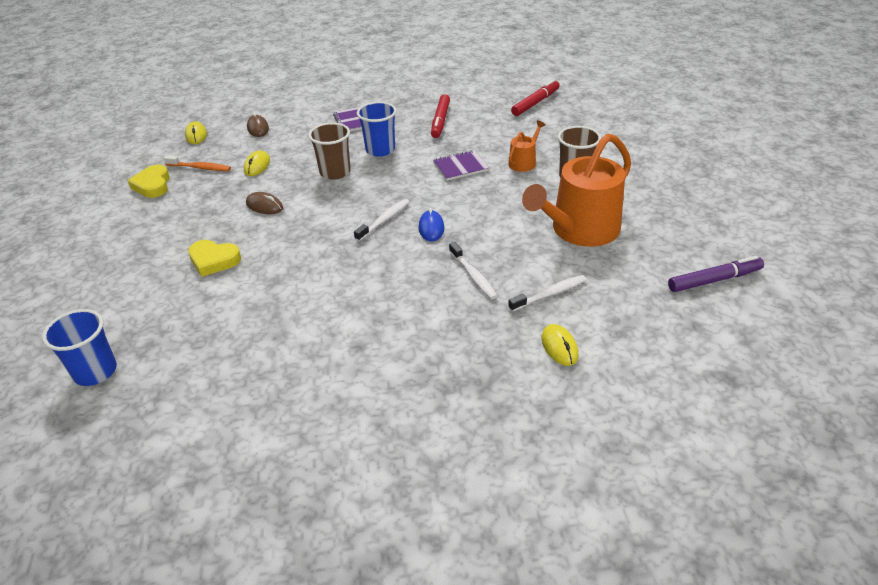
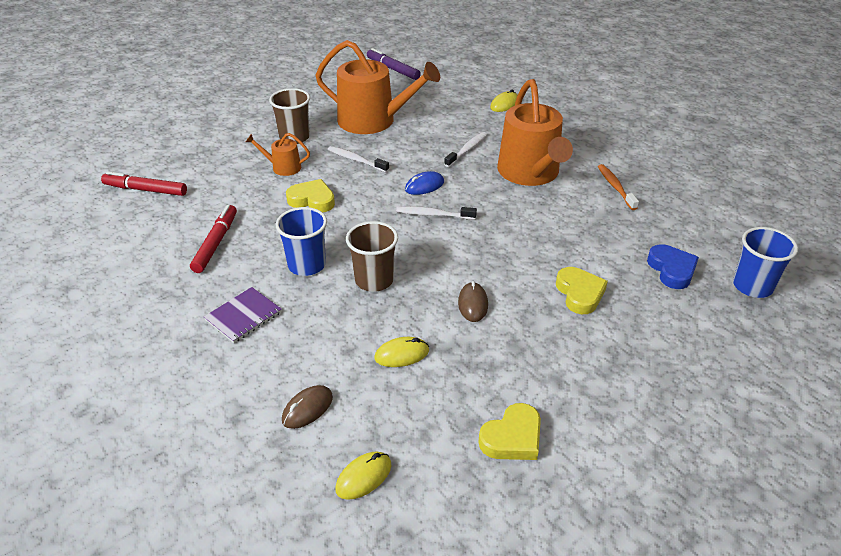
camera: 120 degrees left, 0 degrees up
orange toothbrush [164,155,231,171] -> orange toothbrush moved to [598,164,639,210]
red marker [431,94,450,138] -> red marker turned 60 degrees counterclockwise [190,205,237,273]
purple notebook [433,150,489,181] -> yellow heart [286,179,335,212]
white toothbrush [508,275,586,312] -> white toothbrush moved to [328,146,389,172]
none -> orange watering can [497,79,573,186]
none -> blue heart [647,244,699,289]

